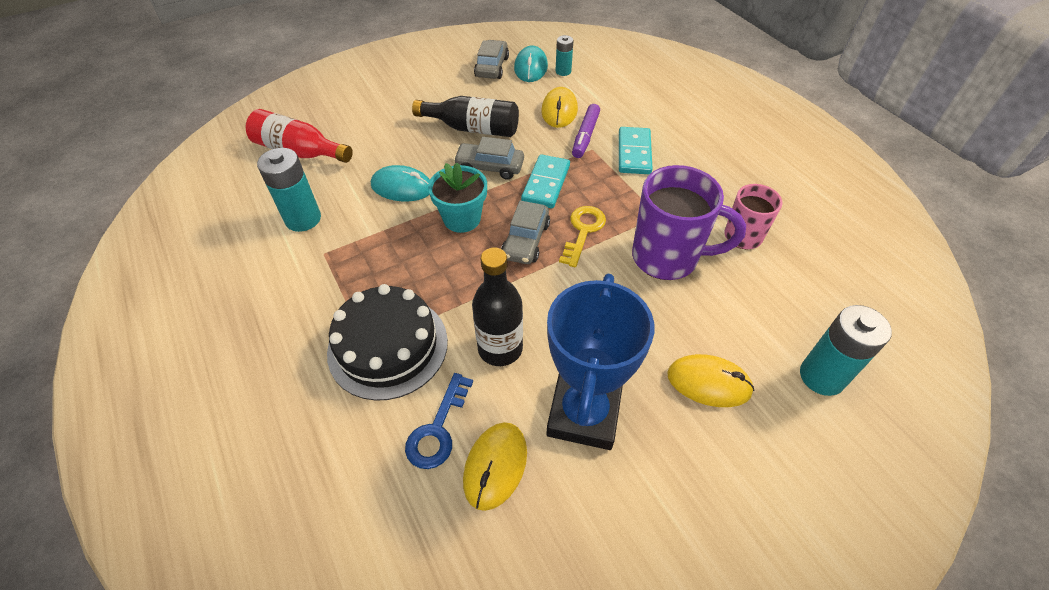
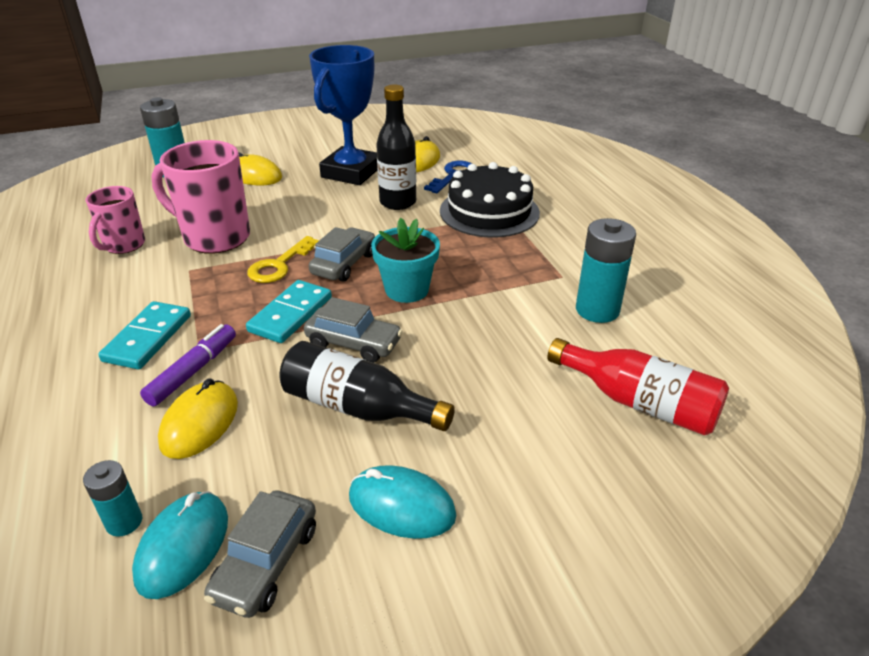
camera: 170 degrees left, 15 degrees down
turquoise mouse [371,165,430,202] -> turquoise mouse moved to [349,465,456,539]
purple mug [632,165,746,280] -> pink mug [152,140,250,253]

